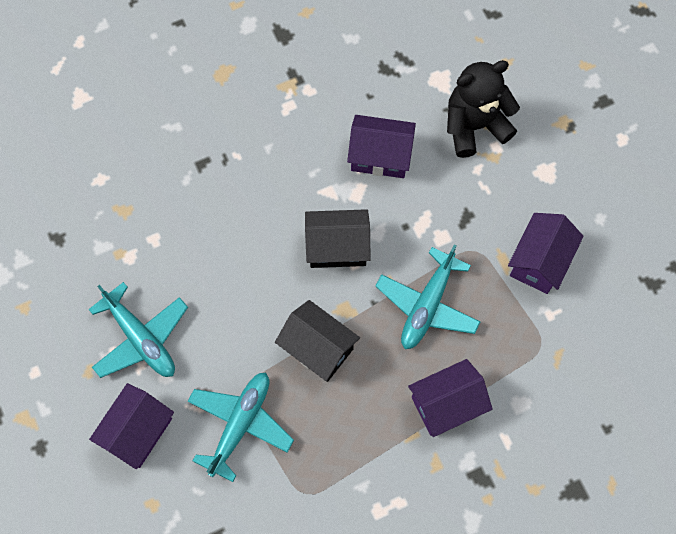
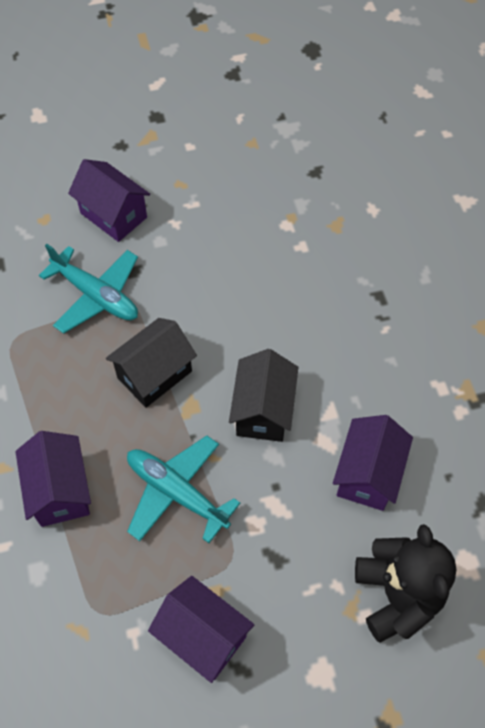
camera: 100 degrees right, 10 degrees down
turquoise plane [88,282,188,378] -> none

